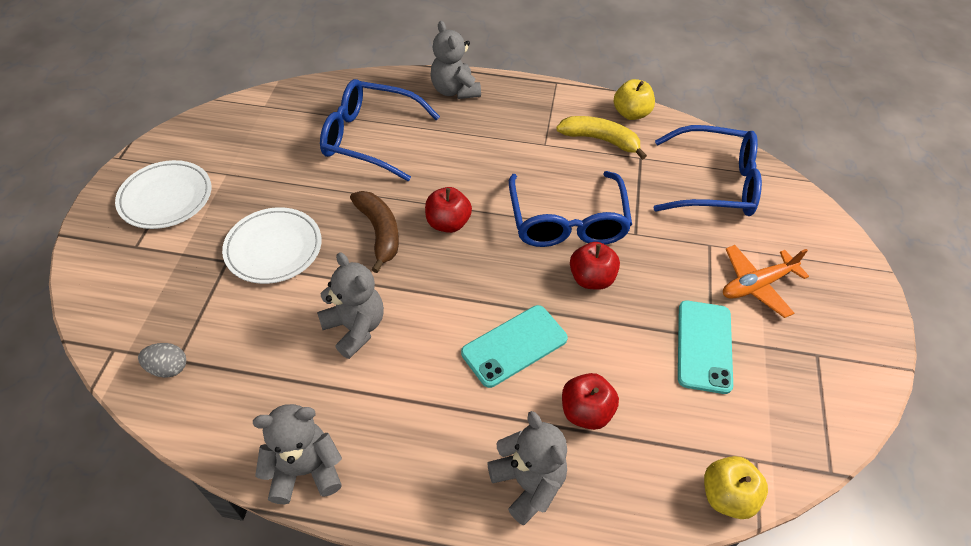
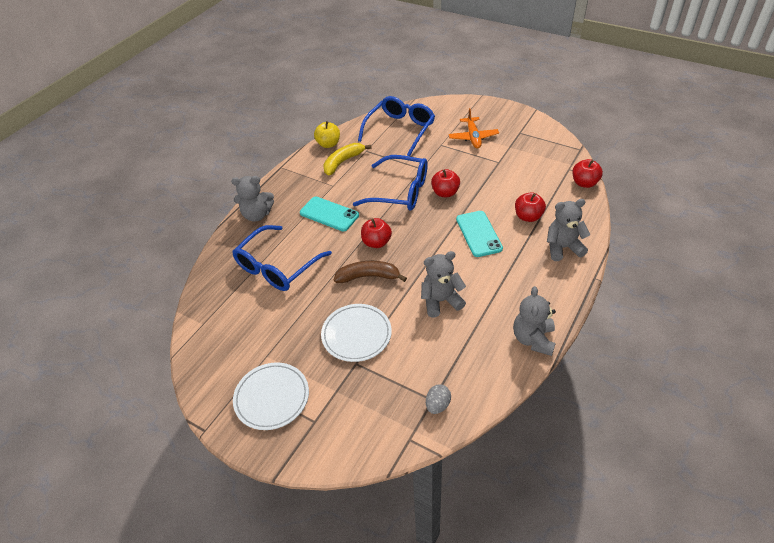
camera: 65 degrees left, 5 degrees down
turquoise phone [678,301,733,394] -> turquoise phone moved to [300,197,359,231]
yellow apple [704,456,768,519] -> red apple [572,159,603,188]

